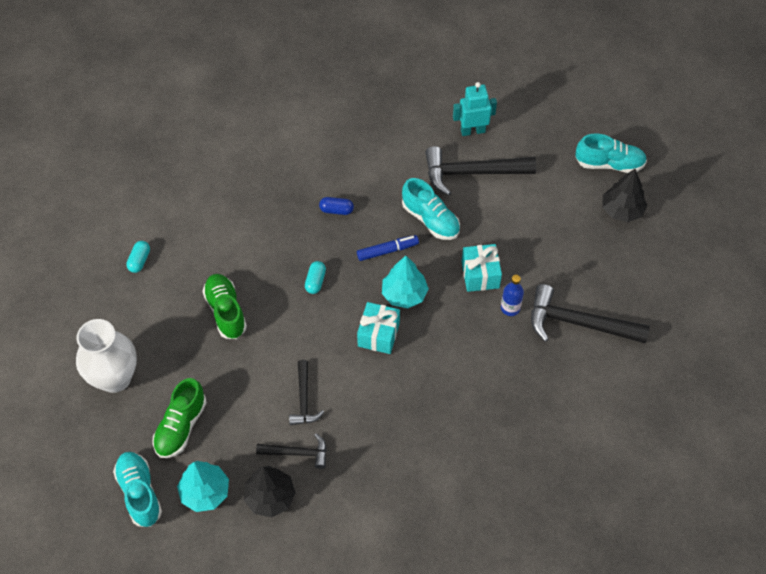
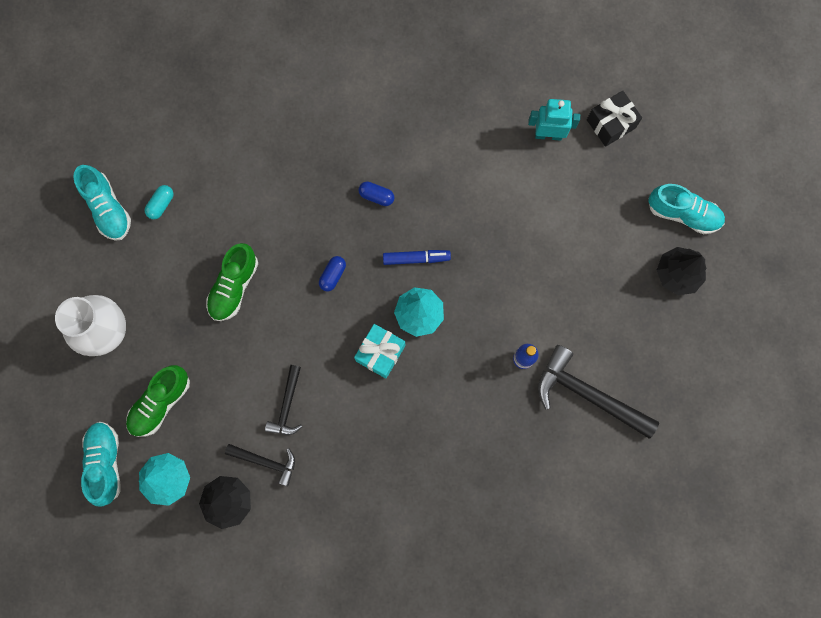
camera: 15 degrees right, 20 degrees up
green shoe [202,274,247,339] -> green shoe turned 150 degrees counterclockwise [206,243,258,321]
turquoise capsule [305,261,326,294] -> blue capsule [319,256,346,291]
turquoise shoe [402,178,460,240] -> turquoise shoe moved to [73,165,131,241]
black hammer [425,146,536,196] -> none
turquoise gift [461,244,502,292] -> none
none -> black gift [587,91,642,147]

